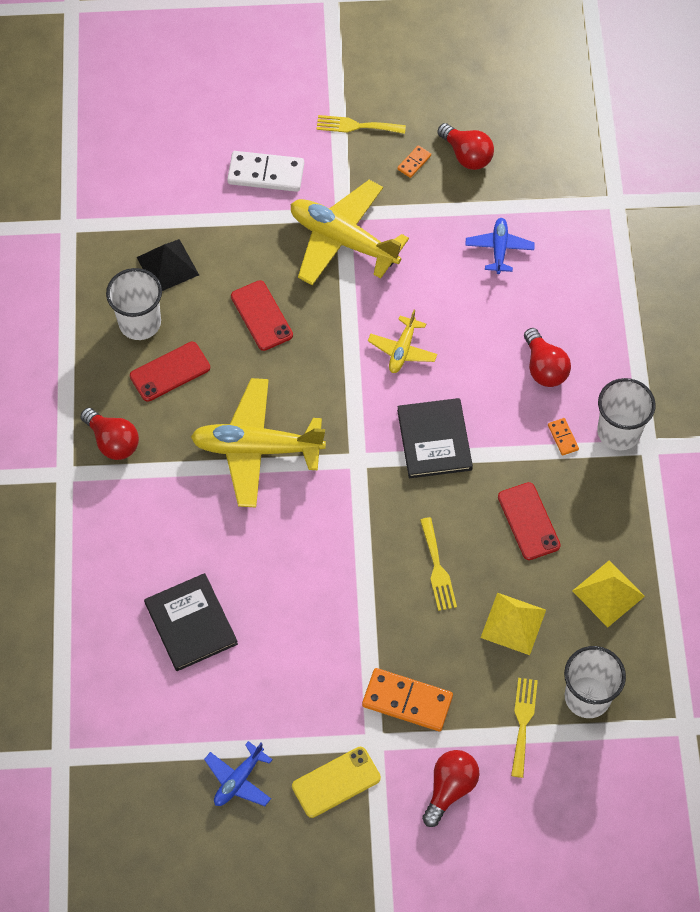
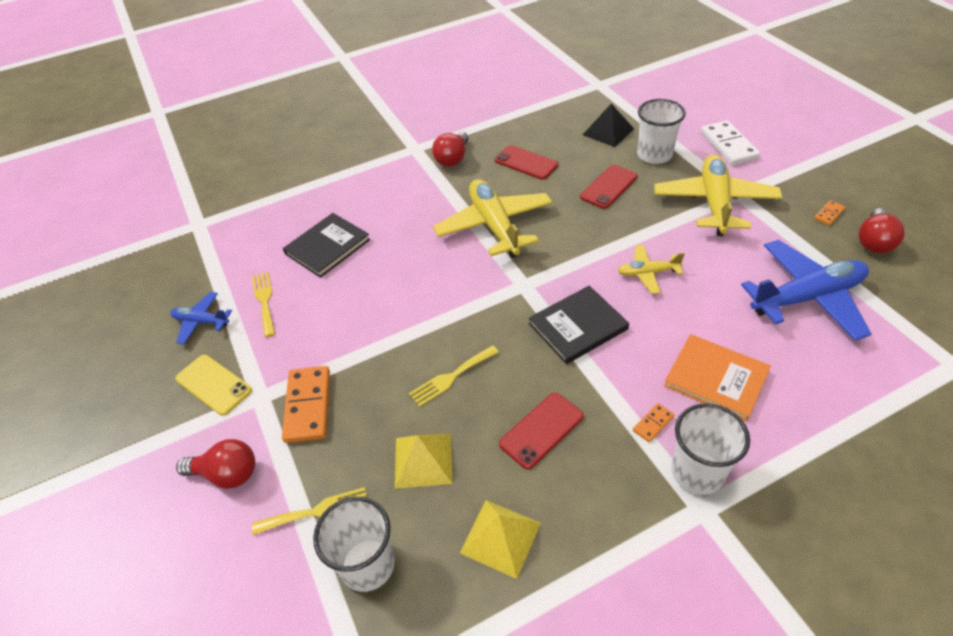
camera: 70 degrees right, 15 degrees down
white cup [106,268,162,340] -> white cup moved to [637,99,686,164]
yellow fork [316,115,406,134] -> yellow fork moved to [252,272,275,337]
orange domino [397,145,431,178] -> orange domino turned 60 degrees counterclockwise [814,200,845,225]
blue plane [465,218,535,274] -> blue plane [741,240,871,341], size x1.96
red light bulb [524,328,571,387] -> orange book [664,334,771,422]

